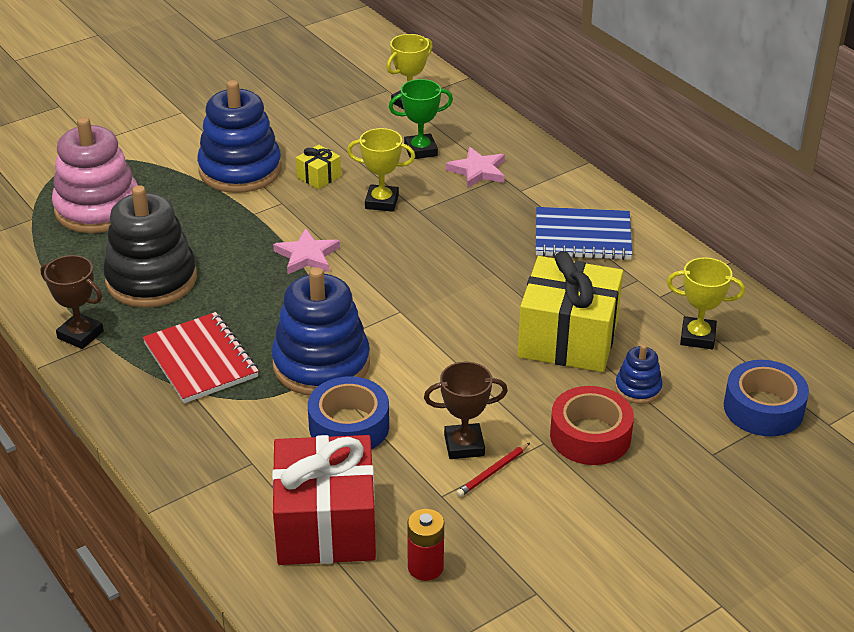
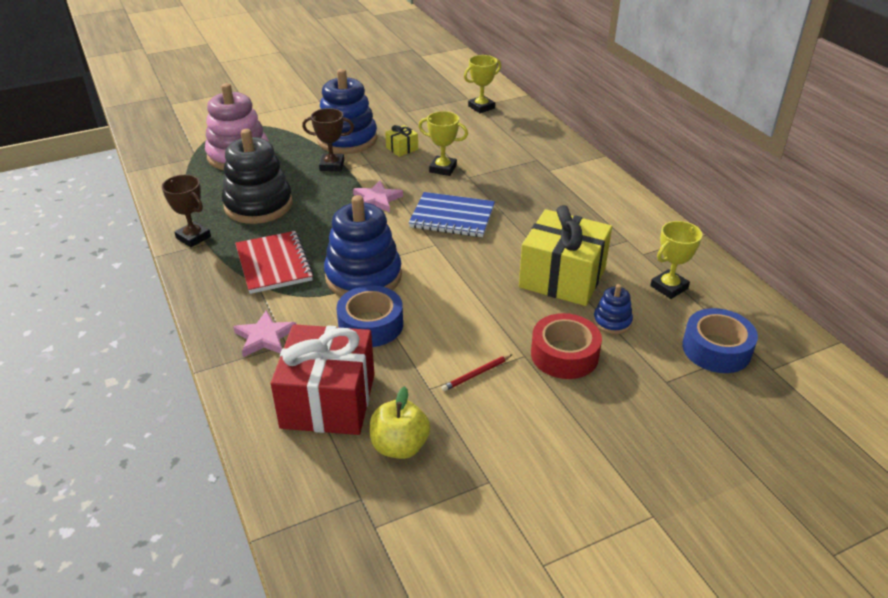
camera: 10 degrees right, 0 degrees up
green trophy [389,79,453,159] -> none
red battery [407,509,444,581] -> yellow apple [370,386,430,459]
brown trophy [424,362,508,459] -> brown trophy moved to [302,108,354,171]
pink star [446,147,505,188] -> pink star moved to [233,310,296,357]
blue notebook [536,207,632,260] -> blue notebook moved to [409,192,495,237]
yellow trophy [667,257,745,349] -> yellow trophy turned 60 degrees counterclockwise [650,221,702,299]

